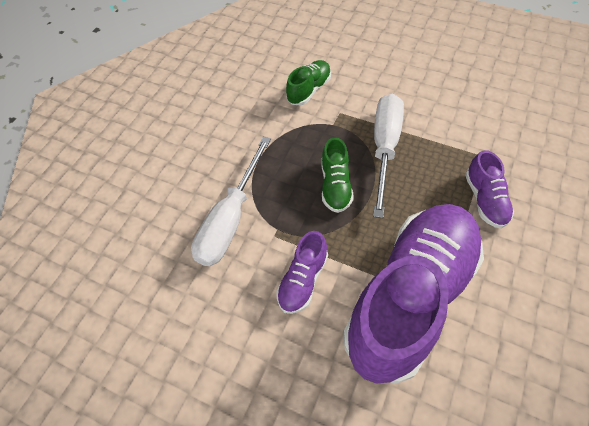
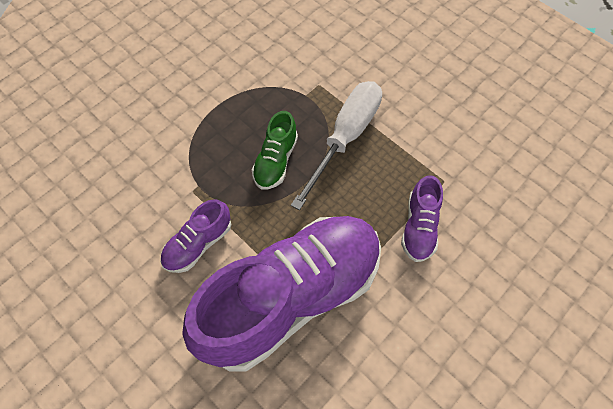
camera: 15 degrees right, 5 degrees up
white screwdriver [191,137,271,266] -> none
green shoe [286,60,331,105] -> none

